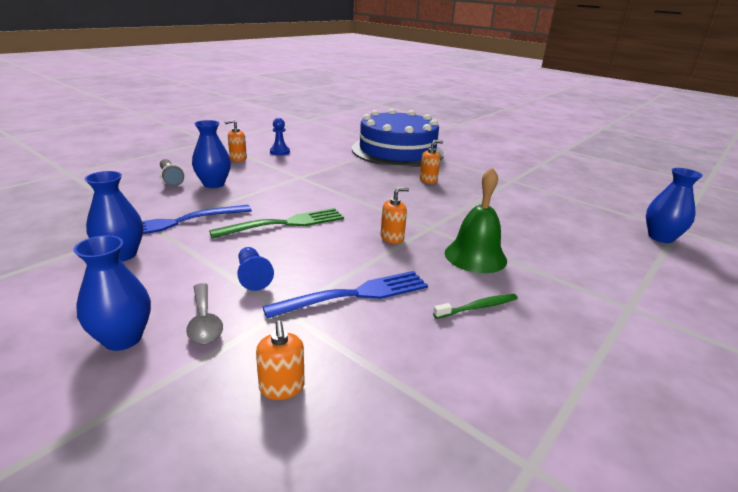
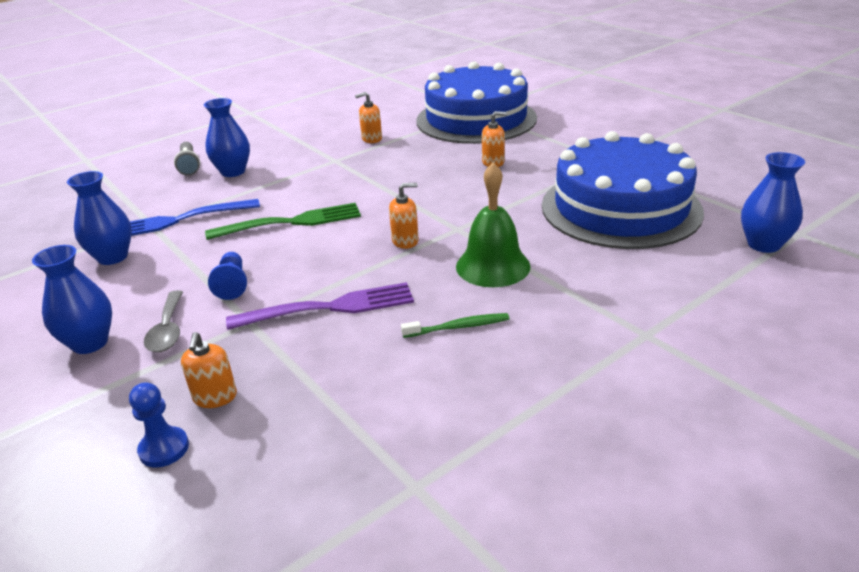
camera: 15 degrees right, 5 degrees up
orange soap dispenser [225,120,247,162] -> orange soap dispenser moved to [355,92,382,143]
blue fork [262,271,428,319] -> purple fork [226,282,414,330]
blue pawn [270,118,290,155] -> blue pawn moved to [129,382,189,468]
none -> blue cake [542,131,704,249]

